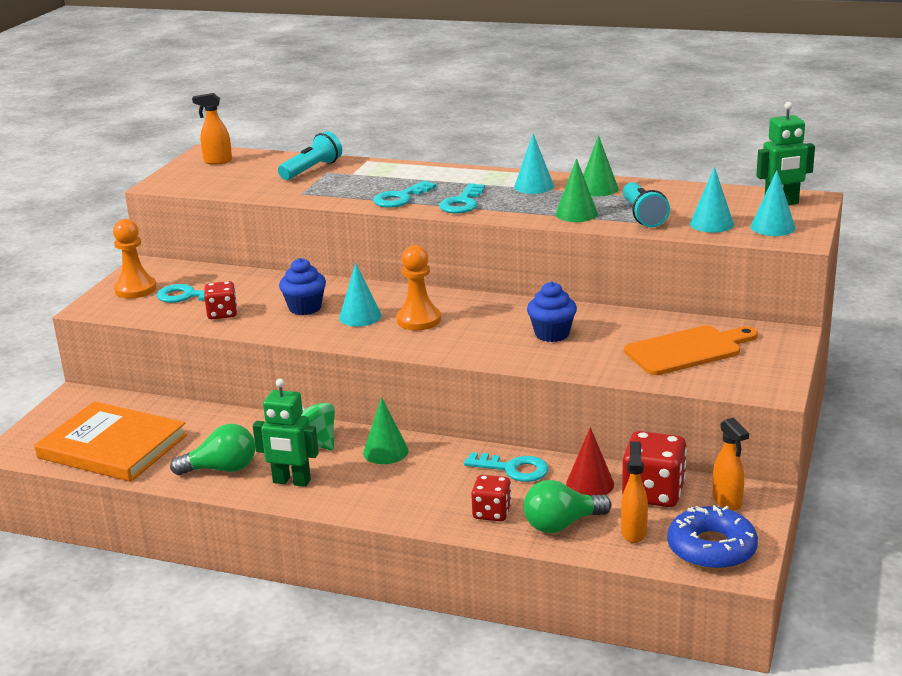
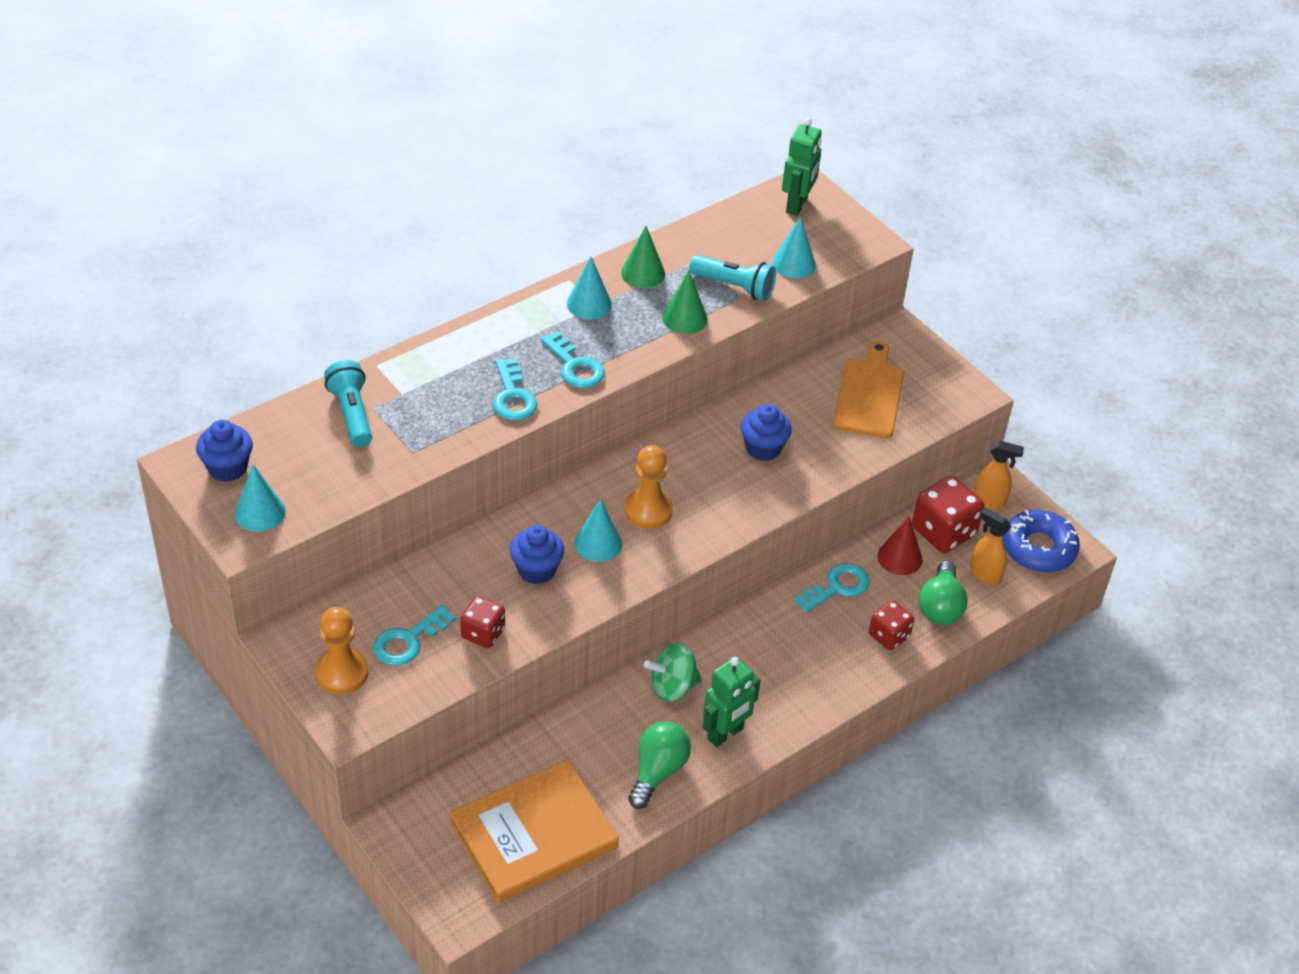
camera: 60 degrees left, 20 degrees up
orange spray bottle [192,93,232,165] -> blue cupcake [196,420,253,482]
green cone [363,397,409,464] -> none
turquoise cone [751,170,796,236] -> turquoise cone moved to [234,465,286,532]

